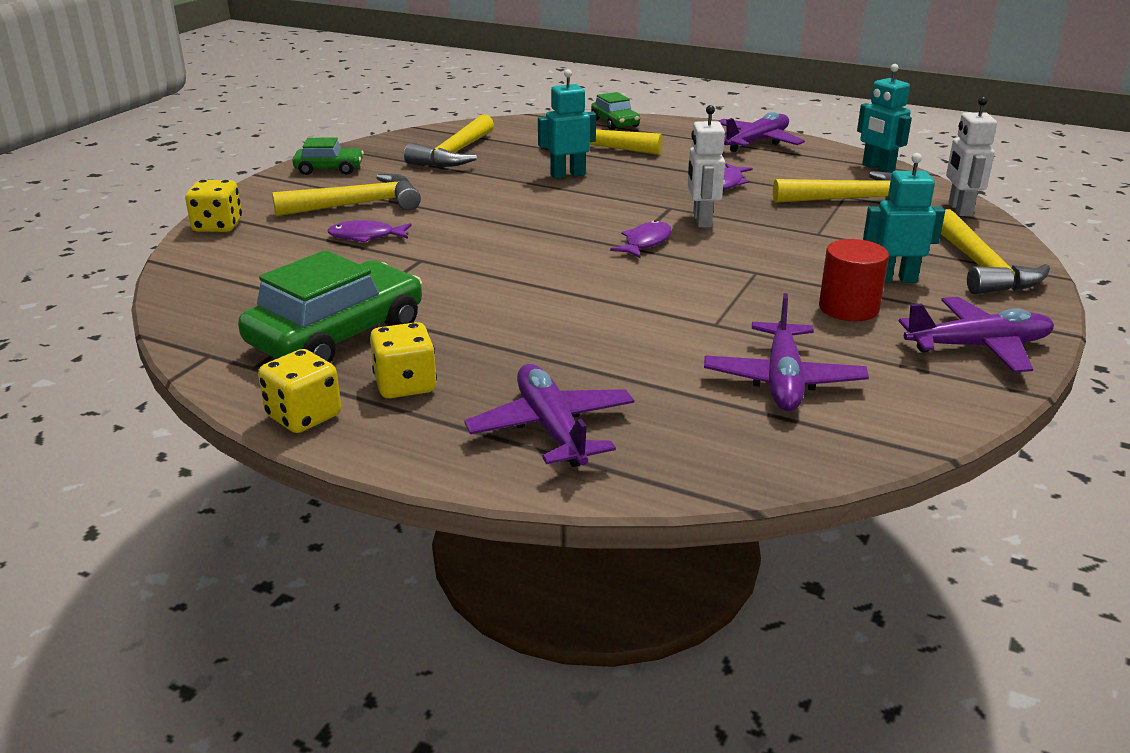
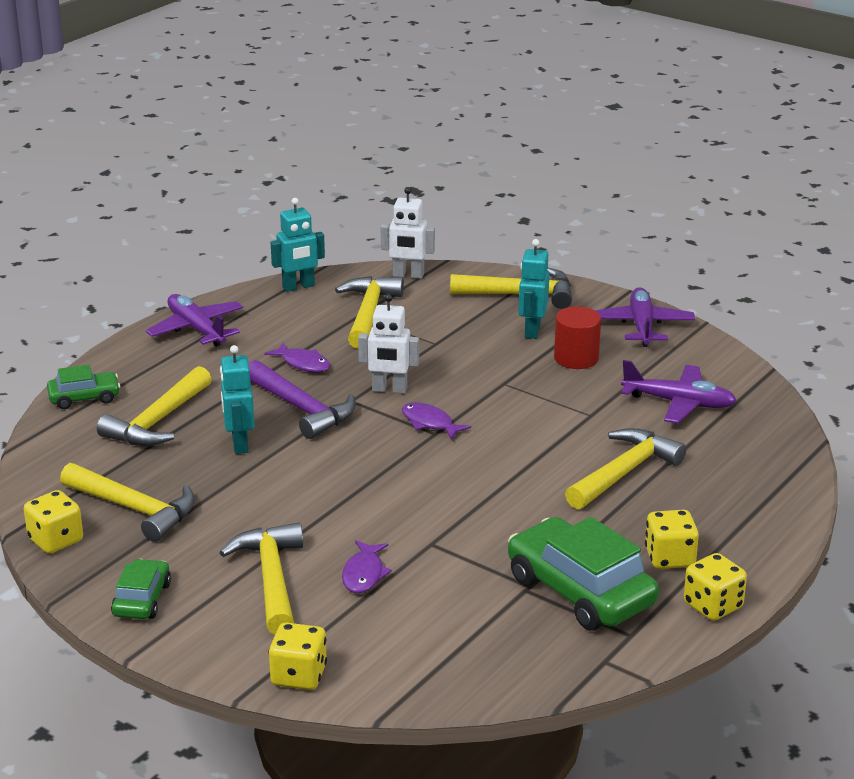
camera: 80 degrees left, 0 degrees up
purple plane [464,364,634,467] -> none
none -> yellow dice [24,490,83,554]
none -> purple hammer [249,360,356,439]
none -> yellow hammer [565,428,686,510]

